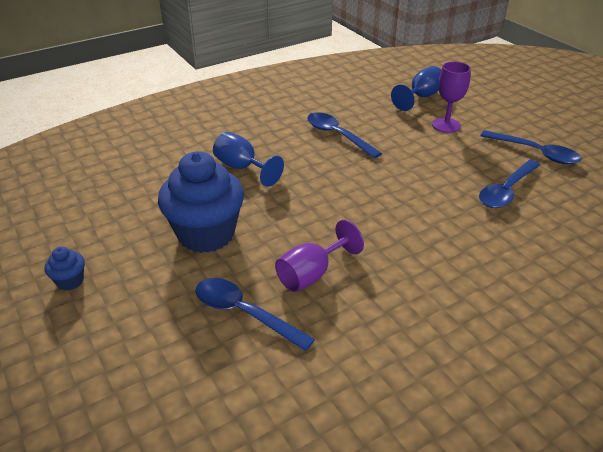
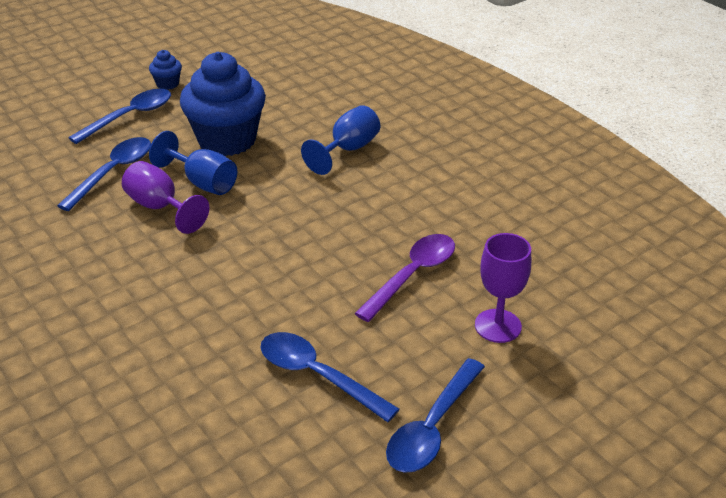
camera: 85 degrees right, 0 degrees up
blue spoon [307,112,382,158] -> blue spoon moved to [68,89,171,144]
blue goblet [391,66,441,111] -> blue goblet moved to [149,131,237,195]
none -> purple spoon [354,234,455,322]

